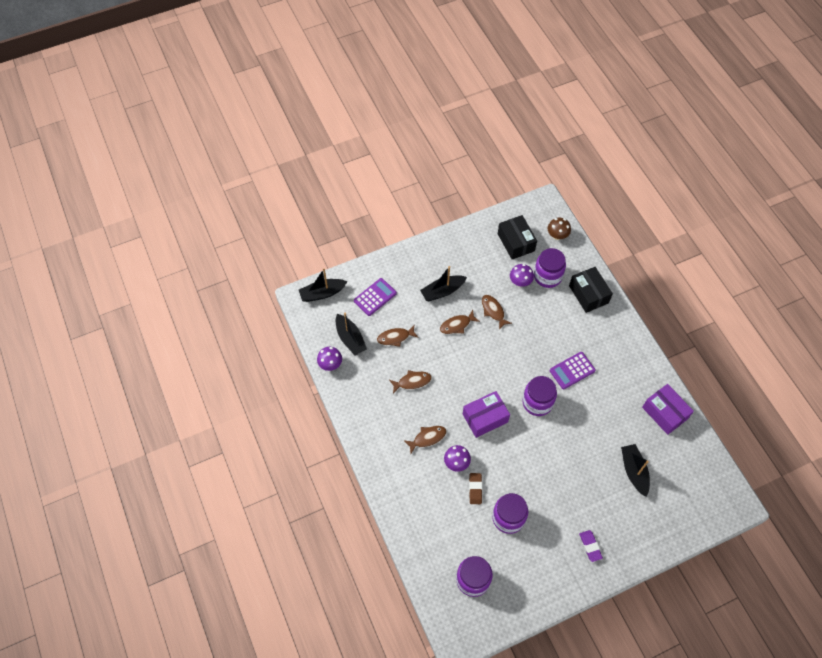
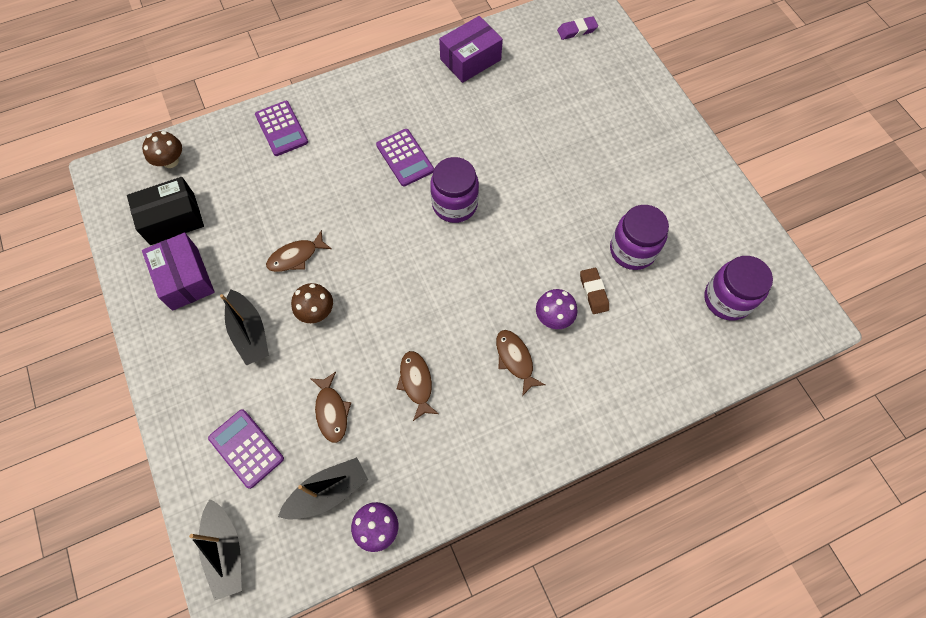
camera: 90 degrees left, 5 degrees up
brown fish [440,310,480,334] -> brown mushroom [291,283,333,323]
purple box [463,391,510,438] -> purple box moved to [142,233,215,311]
brown eraser [469,473,482,504] -> brown eraser turned 75 degrees clockwise [580,268,609,314]
purple mushroom [510,264,534,287] -> none
purple jar [534,248,566,288] -> none
black box [569,267,613,313] -> purple calculator [255,101,308,156]
purple eraser [579,530,603,562] -> purple eraser moved to [557,16,598,40]
black boat [621,444,650,497] -> none

